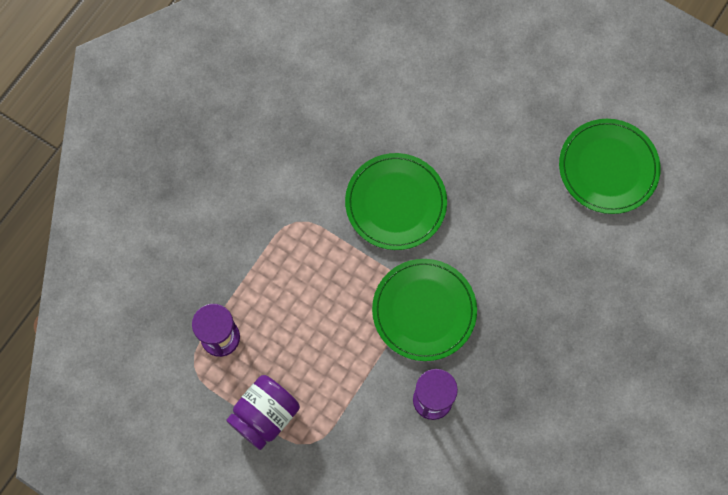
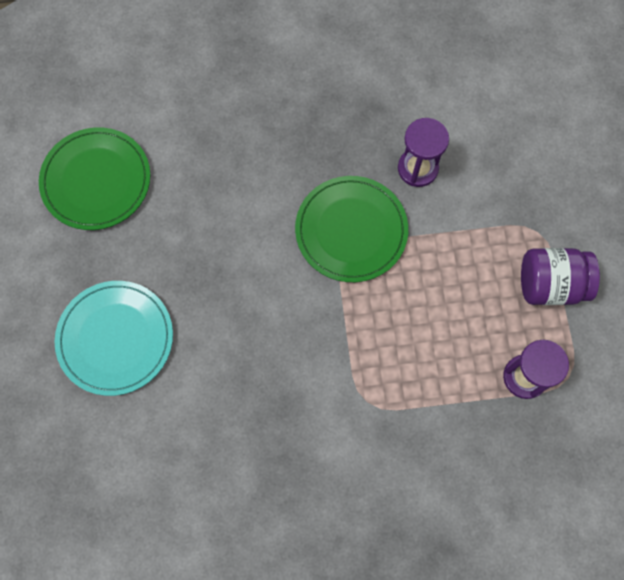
camera: 130 degrees left, 0 degrees up
green plate [345,153,447,250] -> none
none -> turquoise plate [55,281,173,396]

